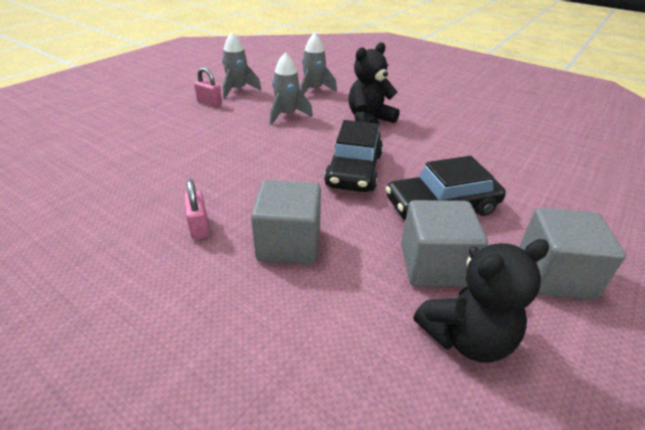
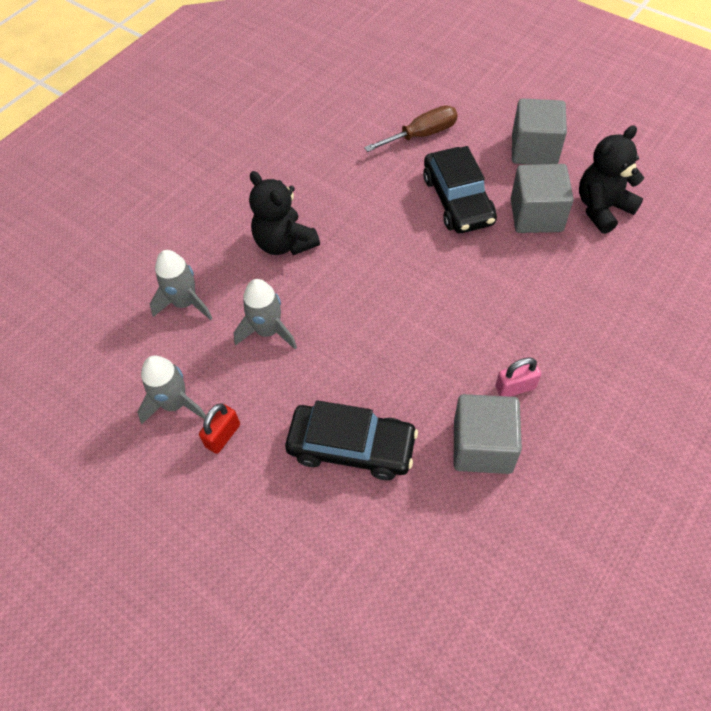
camera: 85 degrees left, 20 degrees up
pink padlock [194,67,222,107] -> red padlock [199,403,240,454]
grey cube [251,180,321,264] -> grey cube moved to [454,394,522,474]
black car [324,120,383,192] -> black car moved to [285,400,418,480]
black teddy bear [413,239,549,363] -> black teddy bear turned 105 degrees counterclockwise [579,125,644,234]
none -> brown screwdriver [364,106,458,152]

